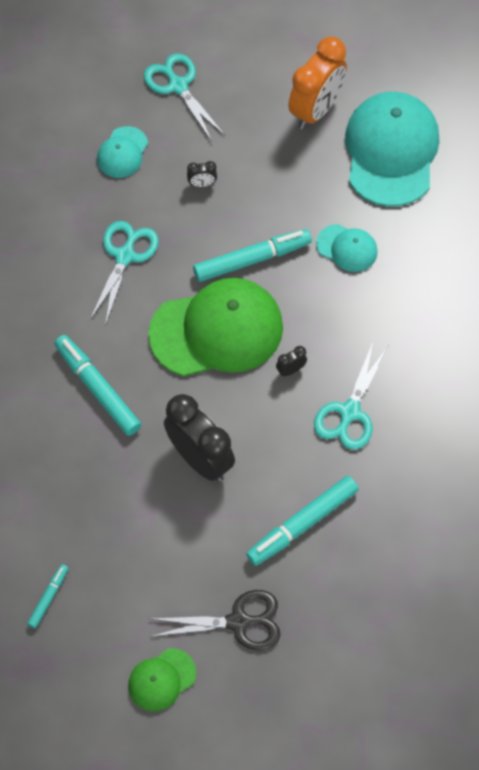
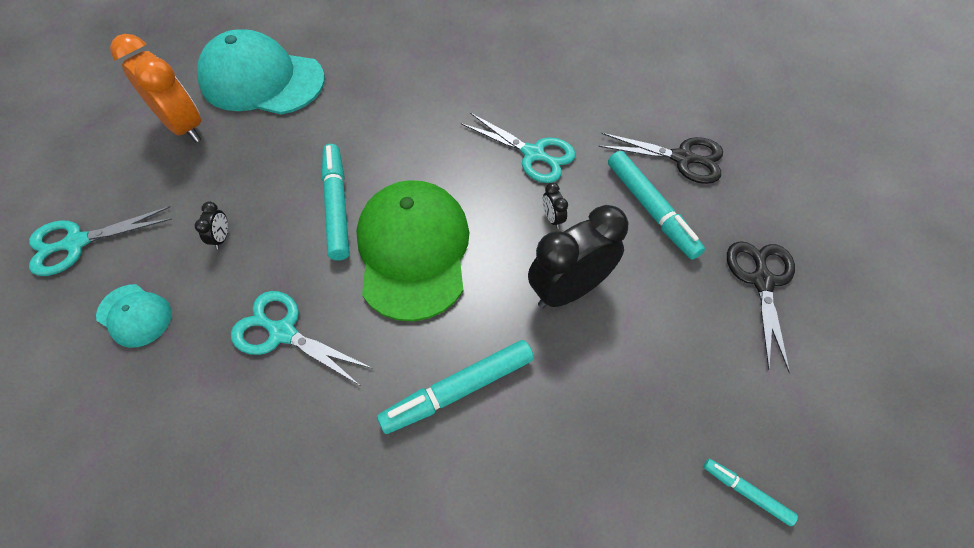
camera: 80 degrees left, 5 degrees down
green cap [128,648,196,711] -> none
black clock [276,346,307,376] -> black clock moved to [543,182,568,229]
turquoise cap [316,224,377,272] -> none
none -> black scissors [598,133,723,184]

